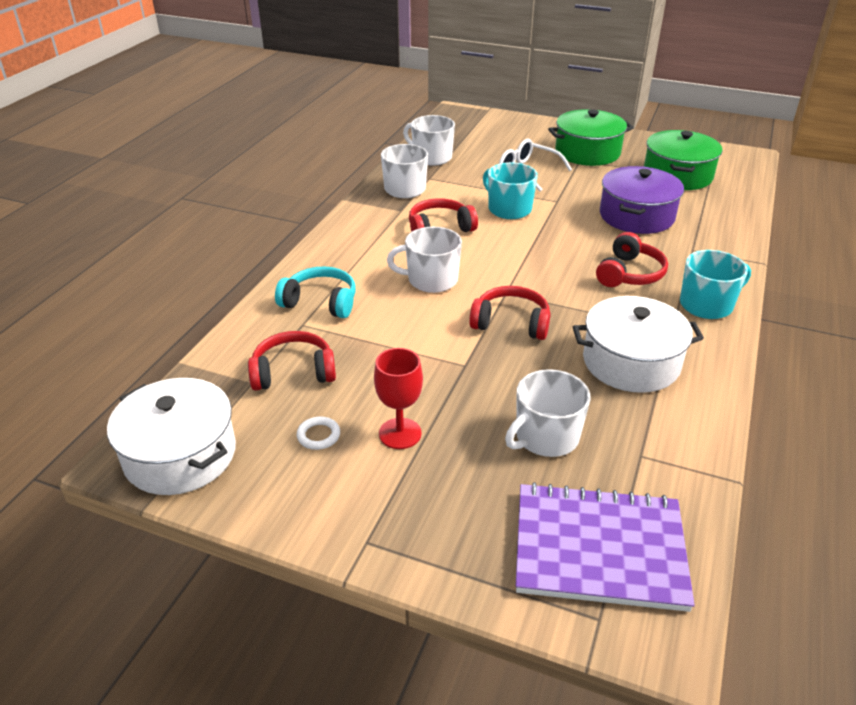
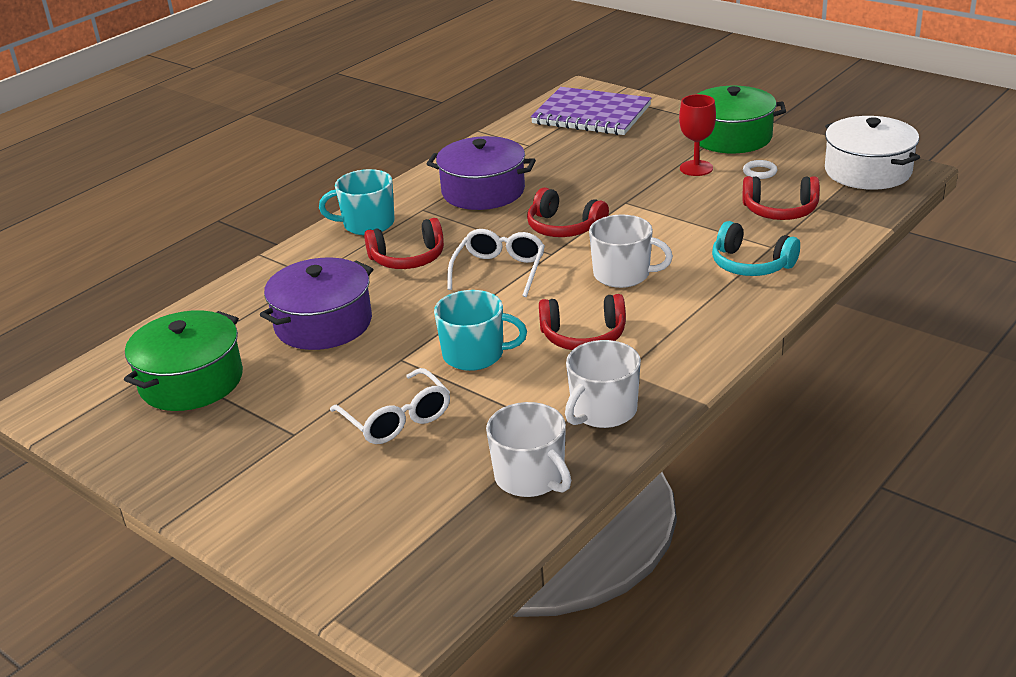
camera: 160 degrees left, 5 degrees down
turquoise mug [483,162,538,219] -> turquoise mug turned 60 degrees counterclockwise [434,290,527,371]
white mug [505,369,591,457] -> none
green pot [548,109,634,166] -> green pot moved to [698,86,786,153]
white pot [573,296,704,393] -> purple pot [427,136,536,210]
red headphones [596,232,668,287] -> red headphones turned 150 degrees counterclockwise [364,218,444,269]
none -> white glasses [447,229,545,297]

